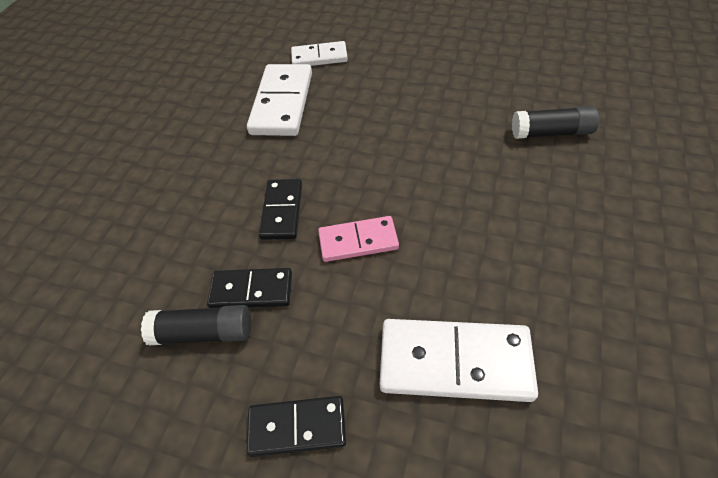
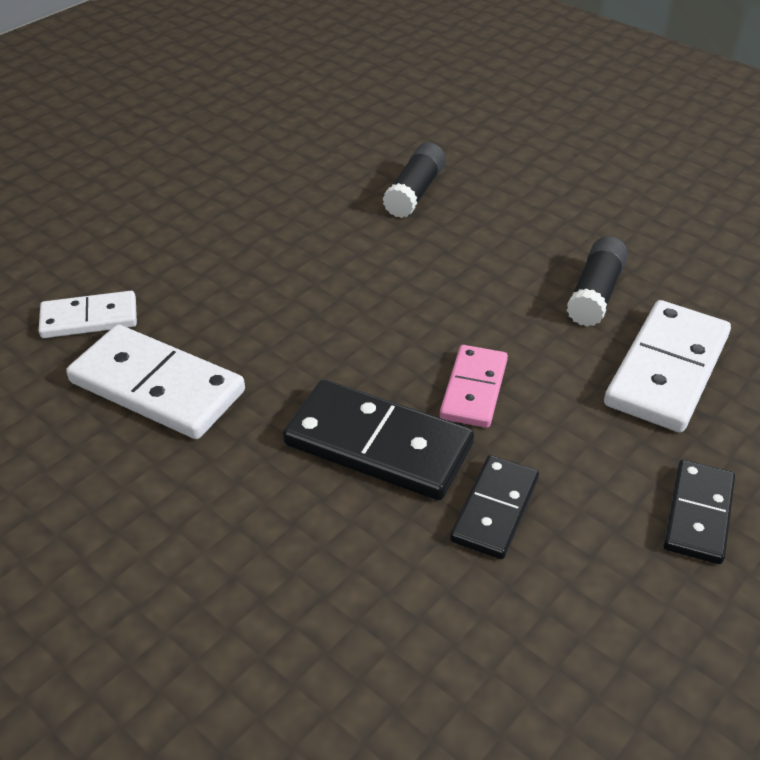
camera: 70 degrees left, 10 degrees down
black glue stick [141,305,251,345] -> black glue stick moved to [567,236,628,326]
black domino [259,179,302,240] -> black domino [283,379,474,500], size x1.63
white domino [291,41,348,66] -> white domino turned 60 degrees clockwise [39,291,137,338]

